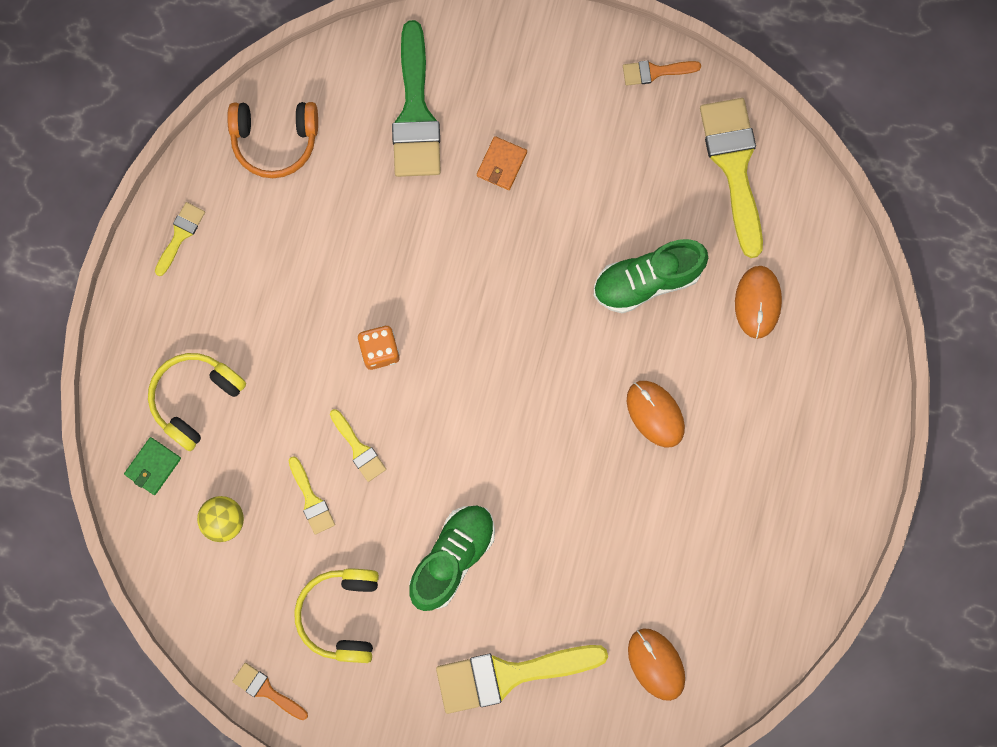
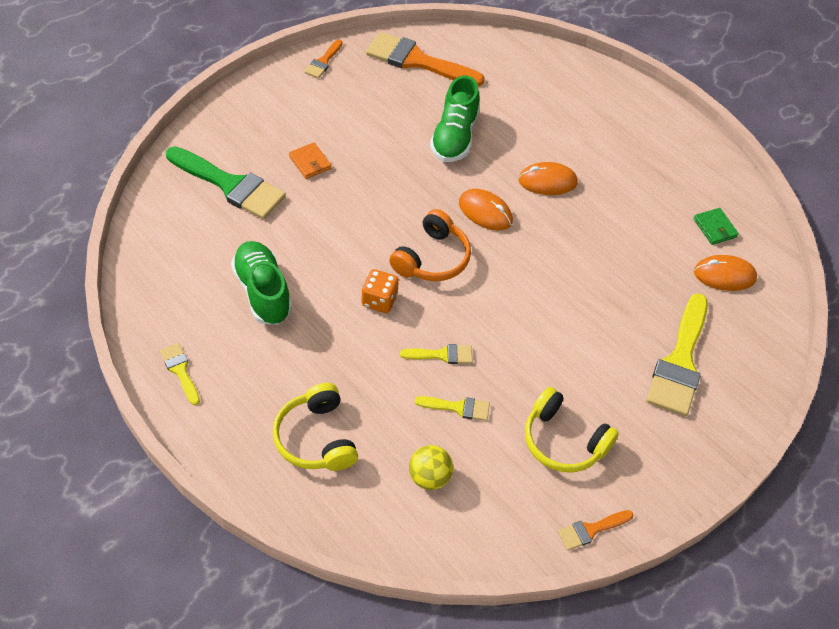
camera: 60 degrees left, 25 degrees down
green wallet [124,437,181,495] -> green wallet moved to [693,208,739,245]
orange headphones [227,102,318,178] -> orange headphones moved to [389,209,471,281]
green shoe [409,505,495,611] -> green shoe moved to [231,241,292,324]
yellow brush [700,98,763,258] -> orange brush [366,32,485,86]
orange mouse [735,266,782,339] -> orange mouse moved to [459,189,513,230]

